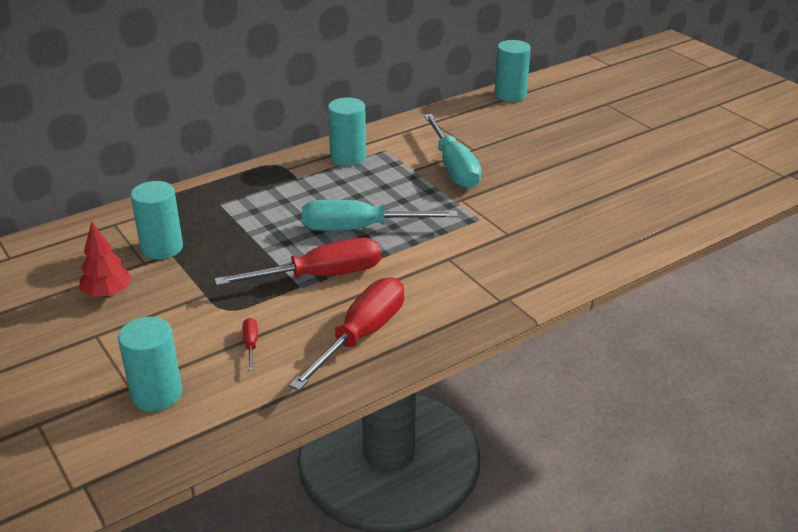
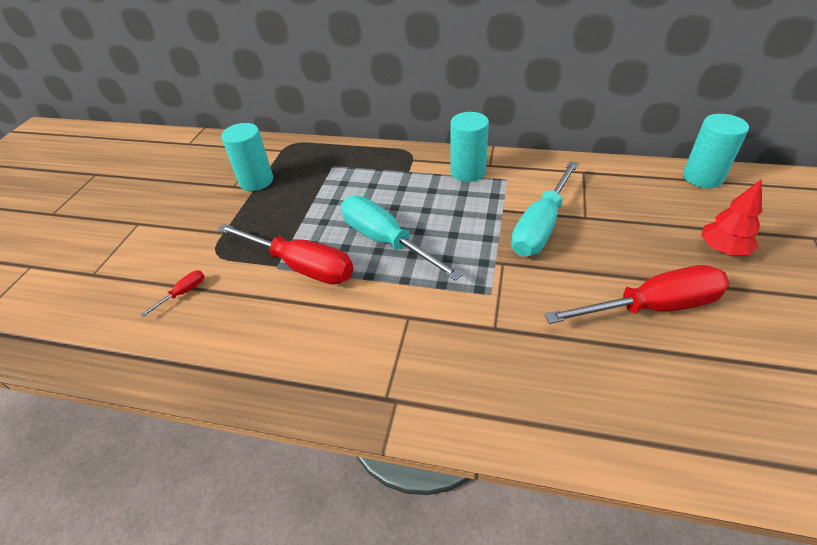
camera: 50 degrees right, 10 degrees up
red tree [79,222,132,298] -> red tree moved to [701,179,762,255]
turquoise cylinder [118,317,182,411] -> none
red screwdriver [289,277,404,391] -> red screwdriver moved to [544,265,730,324]

